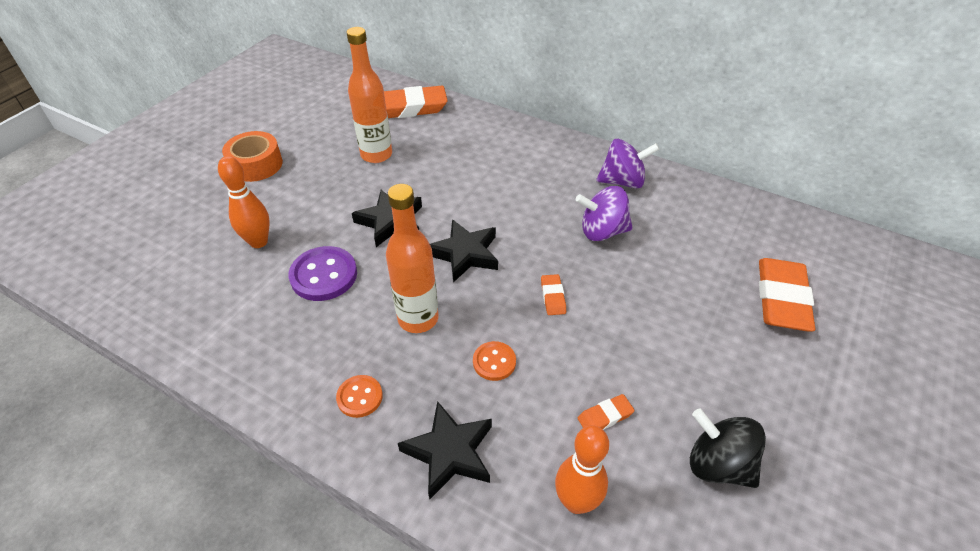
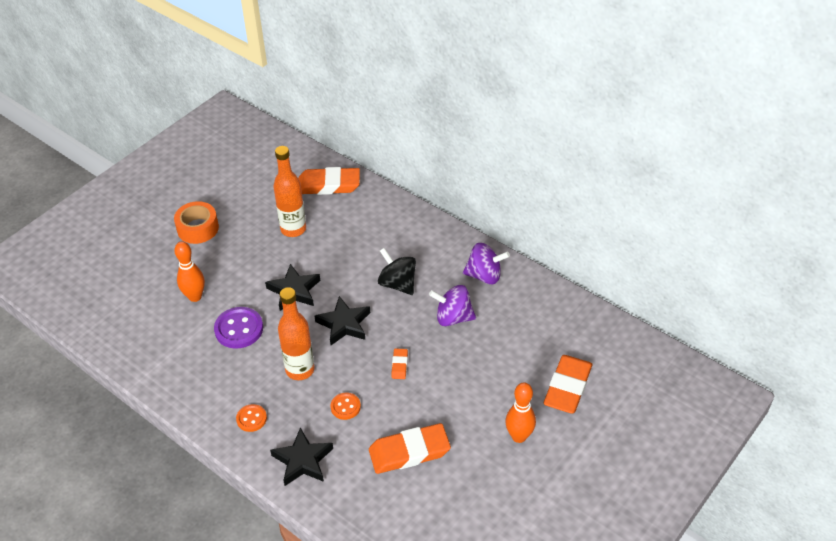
camera: 10 degrees right, 0 degrees up
orange bowling pin [555,425,609,514] -> orange bowling pin moved to [505,382,536,443]
orange eraser [578,394,635,430] -> orange eraser [369,423,451,474], size x2.18
black spinning top [690,409,766,488] -> black spinning top moved to [378,248,416,295]

